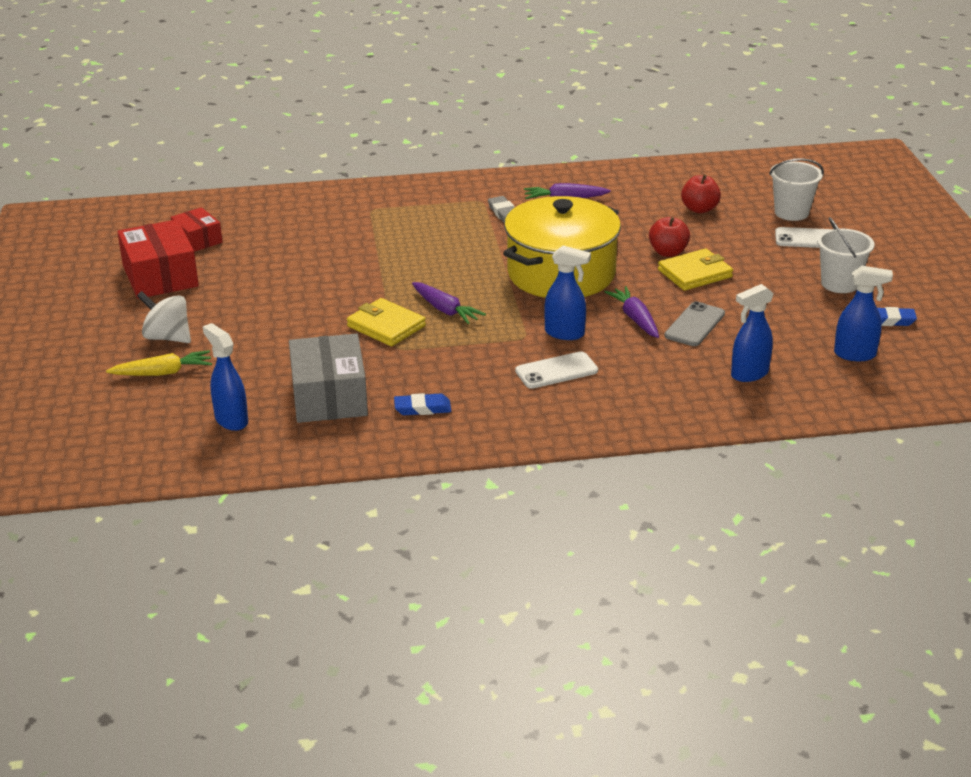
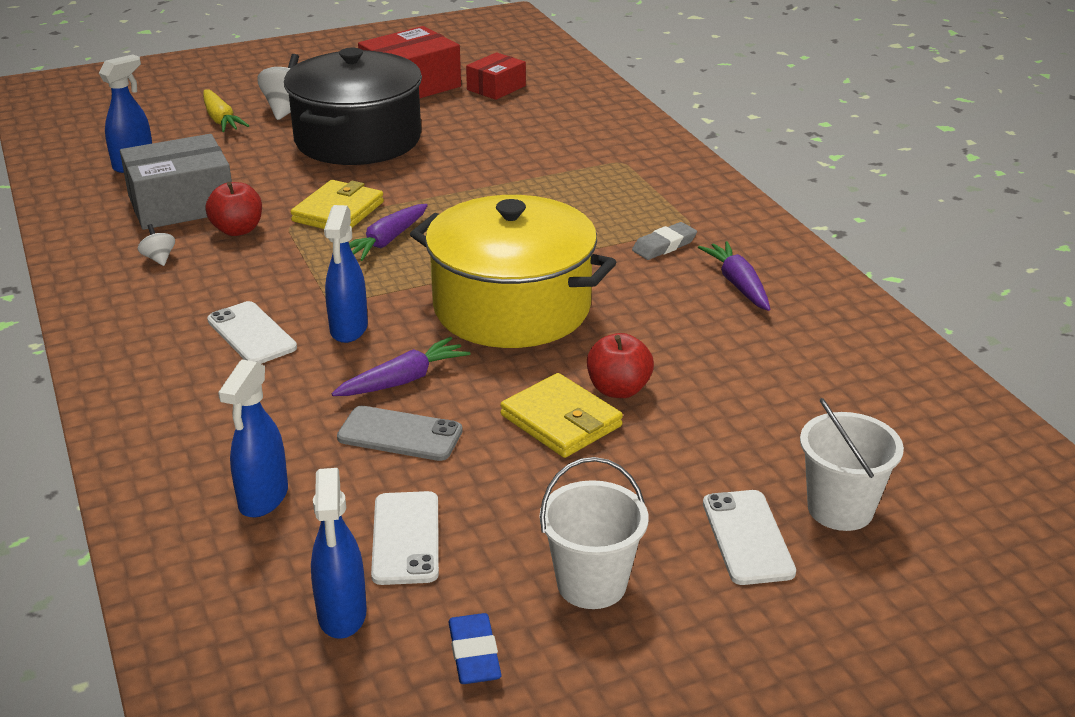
camera: 75 degrees right, 0 degrees up
blue eraser [394,393,451,415] -> white spinning top [138,224,175,266]
red apple [681,174,721,213] -> red apple moved to [205,182,262,236]
blue spray bottle [731,284,774,382] -> blue spray bottle turned 120 degrees counterclockwise [218,360,288,518]
none -> black pot [284,47,422,165]
none -> white phone [371,491,439,585]

